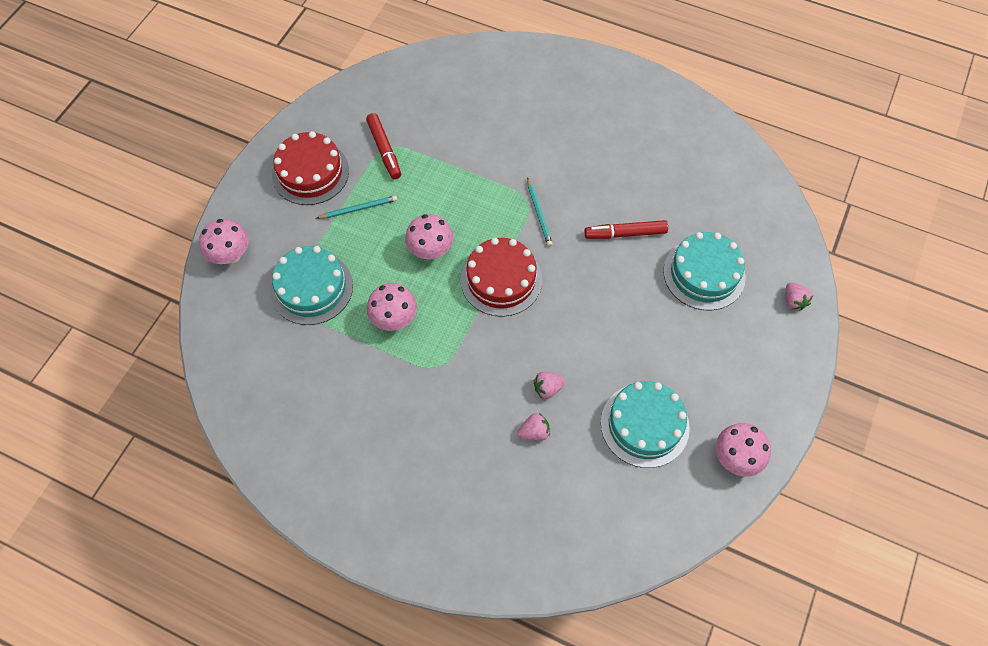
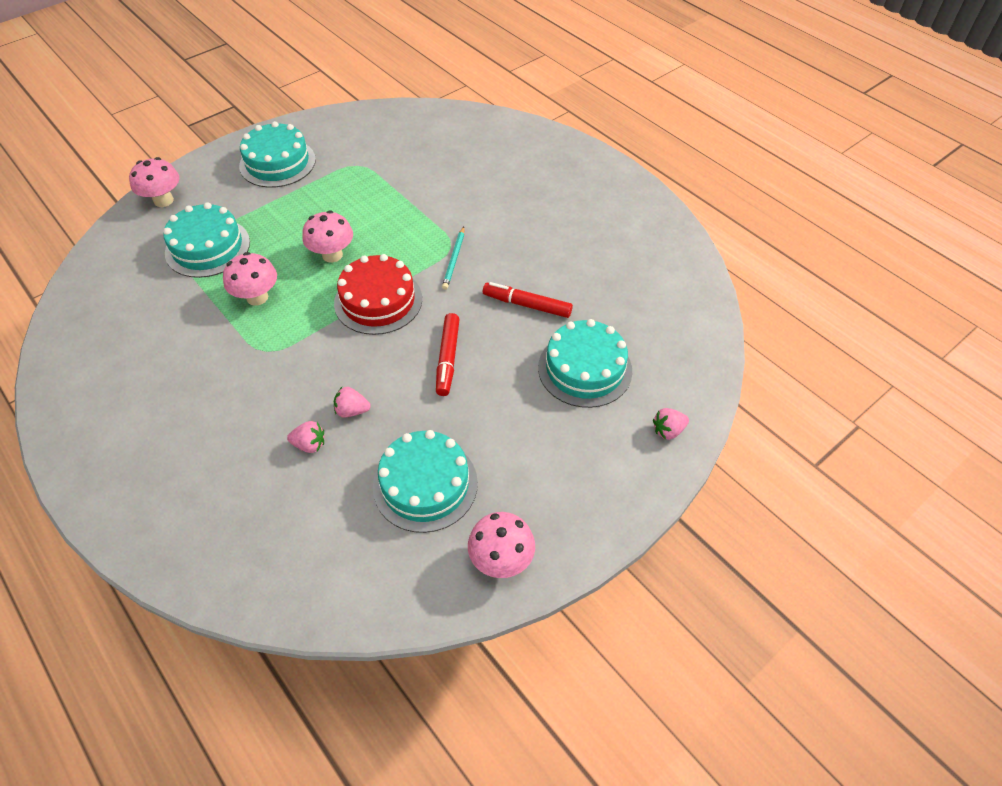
camera: 25 degrees right, 10 degrees down
red cake [272,131,349,205] -> turquoise cake [239,121,316,188]
turquoise pencil [317,195,397,219] -> none
red marker [366,113,401,179] -> red marker moved to [436,313,460,396]
pink strawberry [786,282,813,310] -> pink strawberry turned 60 degrees clockwise [653,408,689,440]

